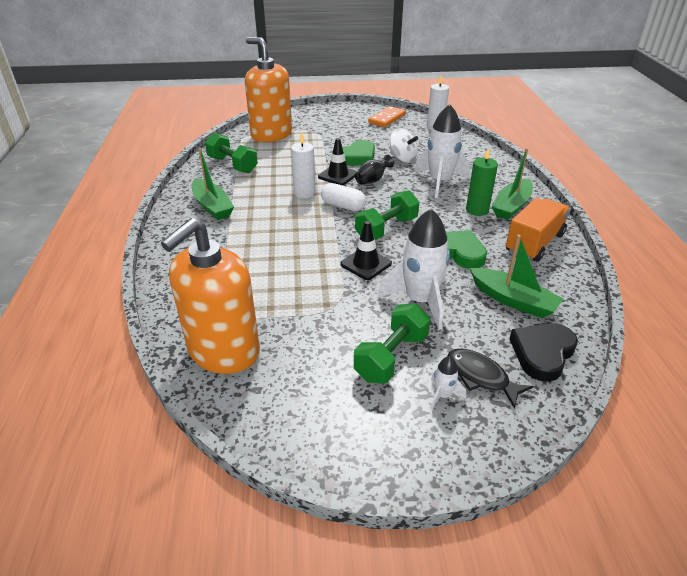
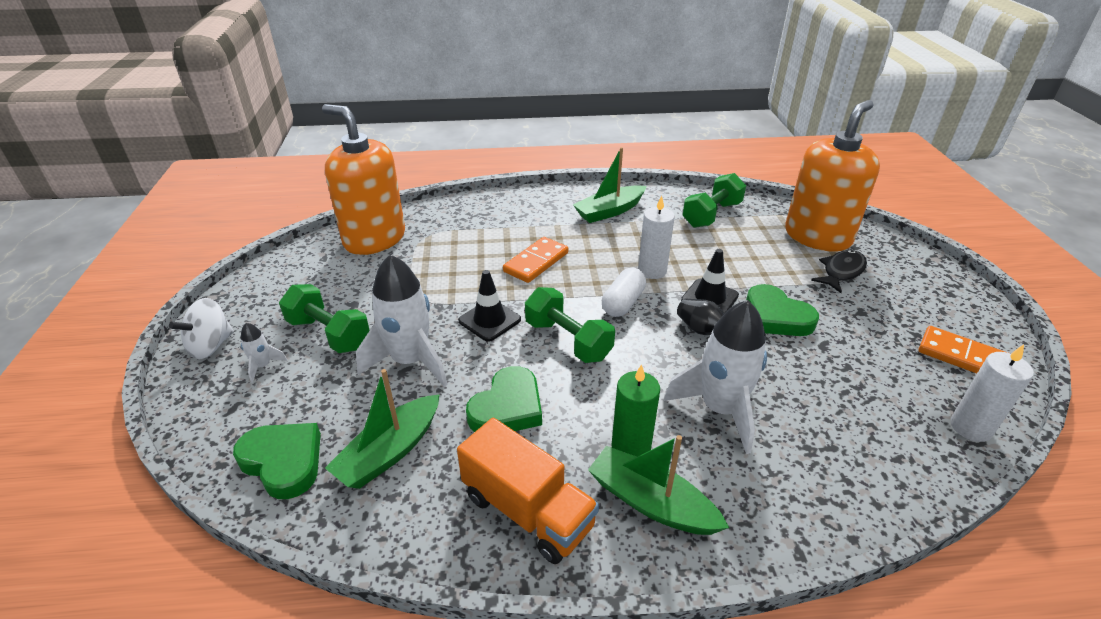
camera: 90 degrees right, 0 degrees up
white spinning top [390,128,418,163] -> white spinning top moved to [169,298,234,359]
black fish [448,349,533,409] -> black fish moved to [811,250,867,293]
black heart [509,323,578,382] -> green heart [233,423,321,499]
none -> orange domino [503,237,569,283]

